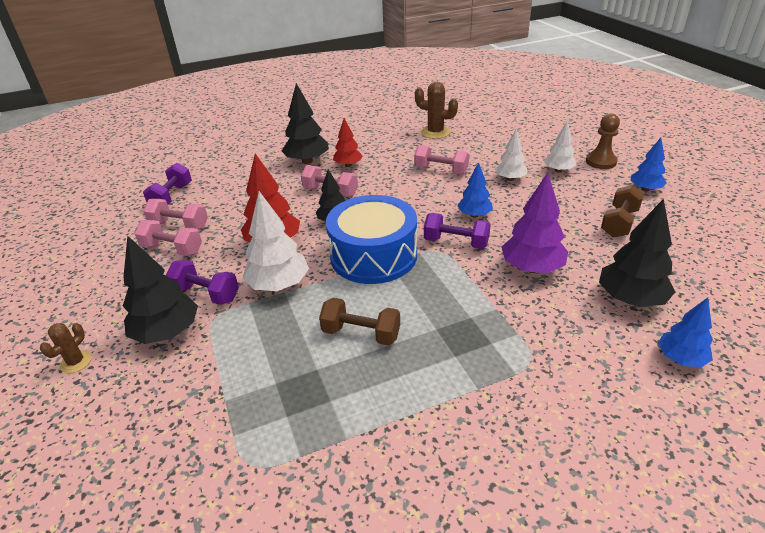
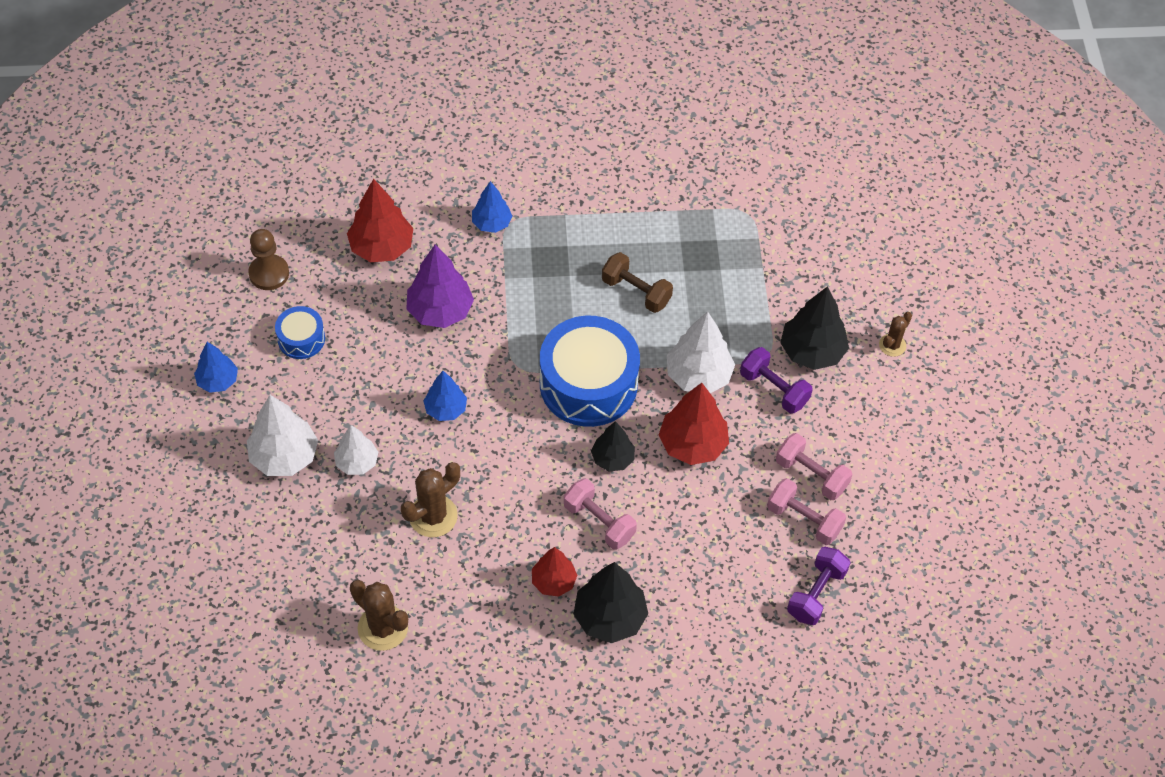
camera: 165 degrees left, 20 degrees up
pink dumbbell [414,145,469,174] -> brown cactus [401,462,460,537]
purple dumbbell [424,213,491,249] -> none
white tree [544,120,576,173] -> white tree [247,395,318,476], size x1.60
brown pawn [586,113,620,169] -> brown pawn moved to [248,229,289,290]
black tree [599,199,675,307] -> red tree [347,179,413,262]
brown dumbbell [601,185,644,237] -> blue drum [275,306,325,359]
blue tree [658,298,713,367] -> blue tree moved to [472,181,512,233]

